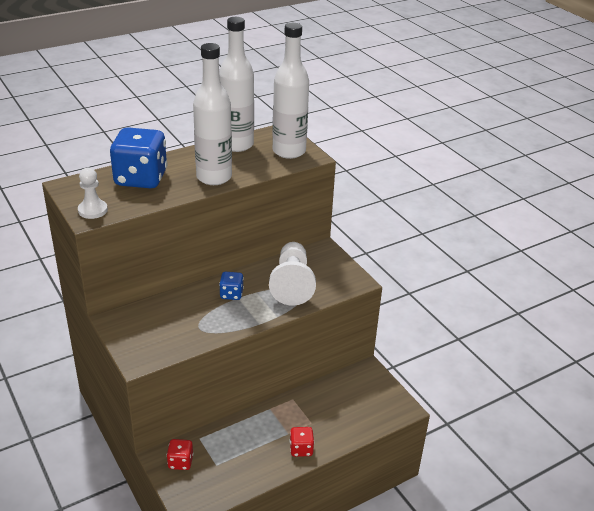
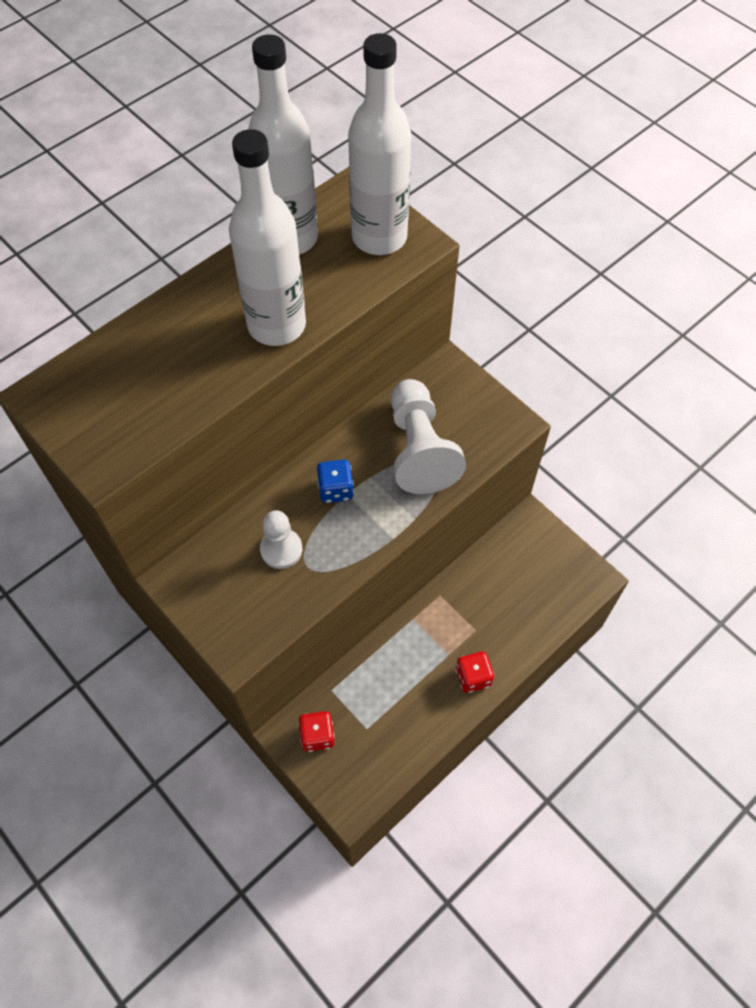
camera: 10 degrees left, 25 degrees up
white pawn [78,168,108,219] -> white pawn moved to [260,510,302,569]
blue dice [110,127,167,188] -> none

